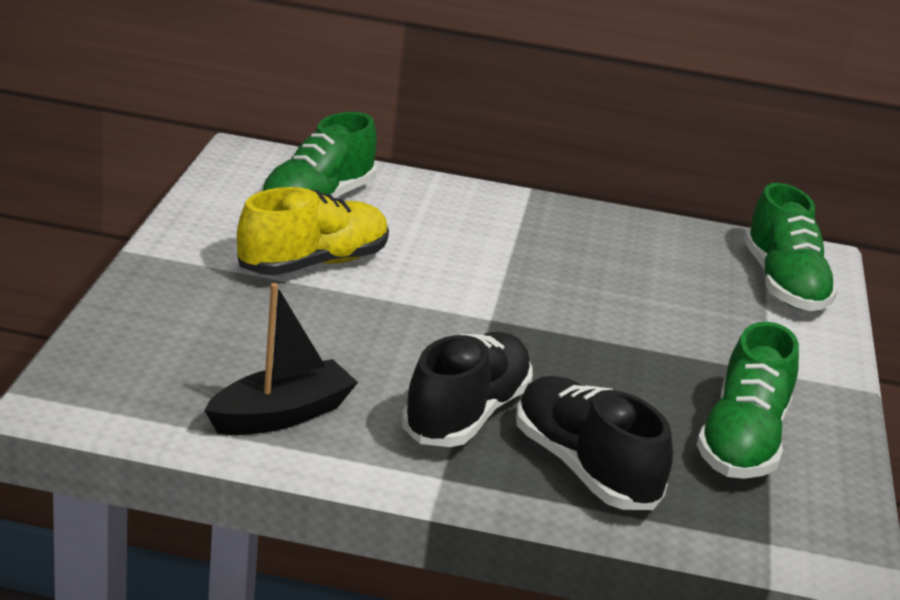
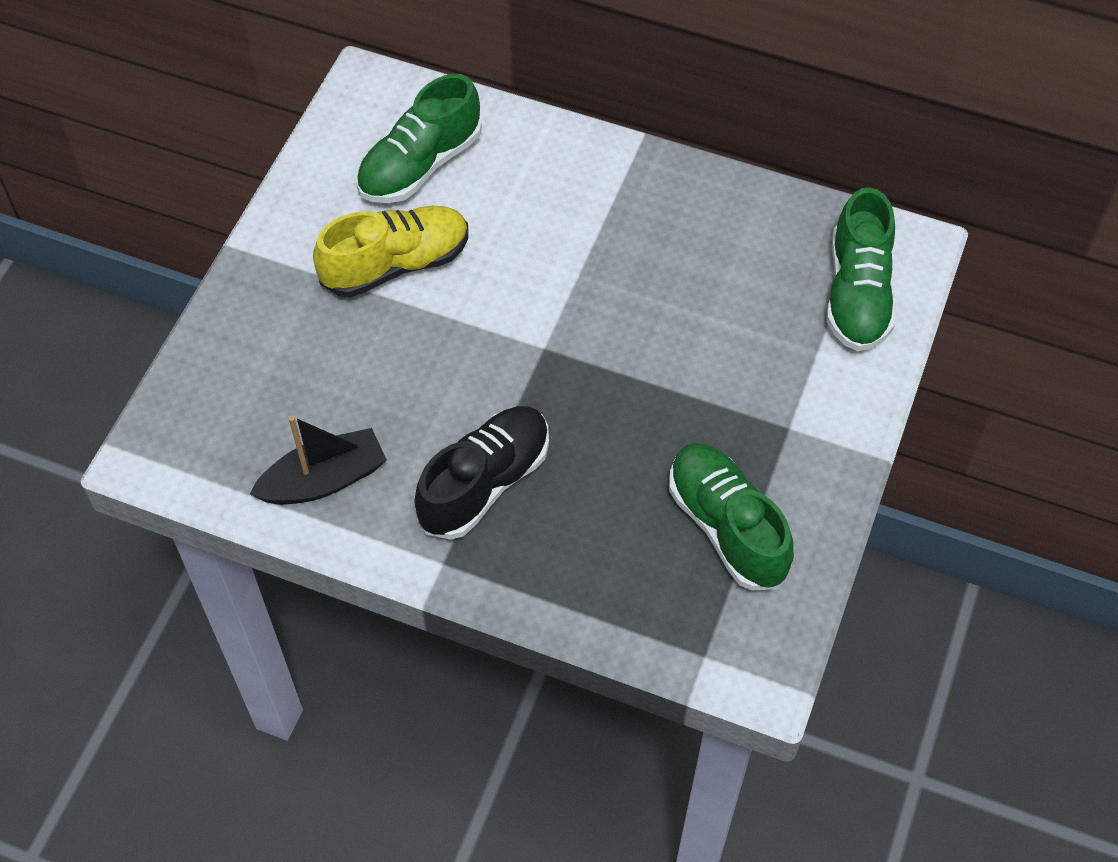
camera: 15 degrees right, 30 degrees up
black shoe [516,376,673,510] -> none
green shoe [697,322,799,479] -> green shoe turned 120 degrees clockwise [669,443,794,591]

